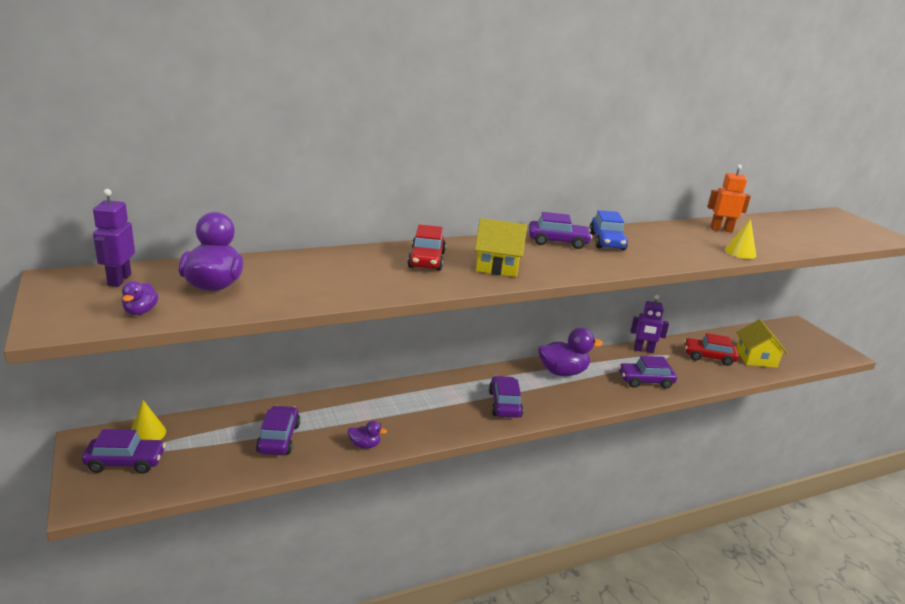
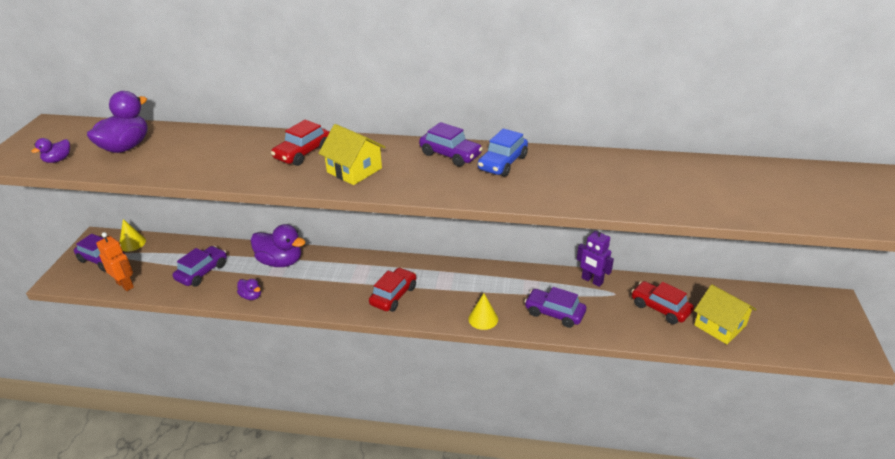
camera: 35 degrees right, 10 degrees up
purple robot [93,189,135,287] -> none
purple car [489,376,523,418] -> red car [369,267,416,312]
purple duck [538,328,603,376] -> purple duck moved to [250,224,306,267]
orange robot [707,164,751,232] -> orange robot moved to [96,232,134,291]
yellow cone [725,219,756,259] -> yellow cone moved to [469,293,498,330]
yellow house [736,319,788,368] -> yellow house turned 75 degrees counterclockwise [694,284,757,344]

